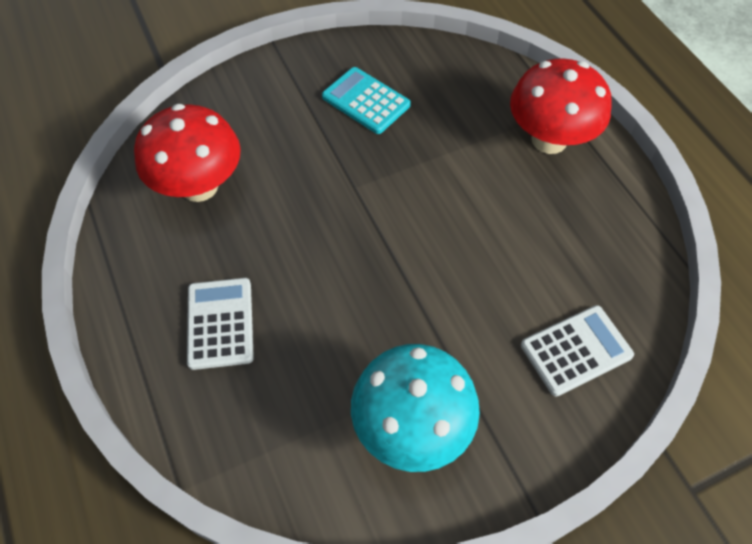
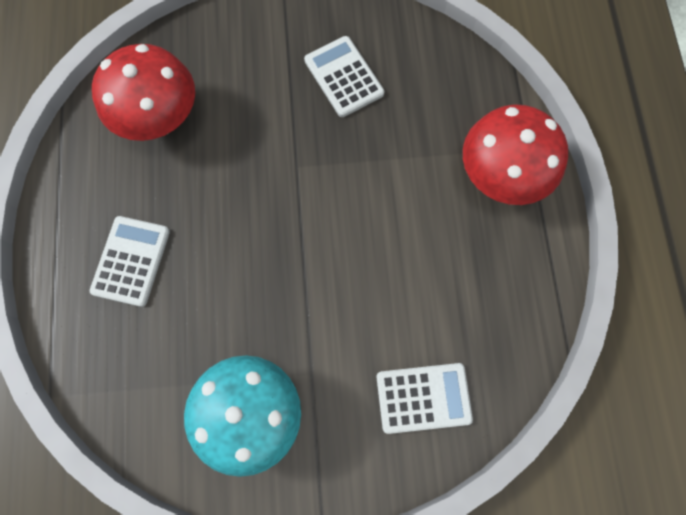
camera: 20 degrees right, 15 degrees up
turquoise calculator [322,67,411,134] -> white calculator [304,36,384,117]

